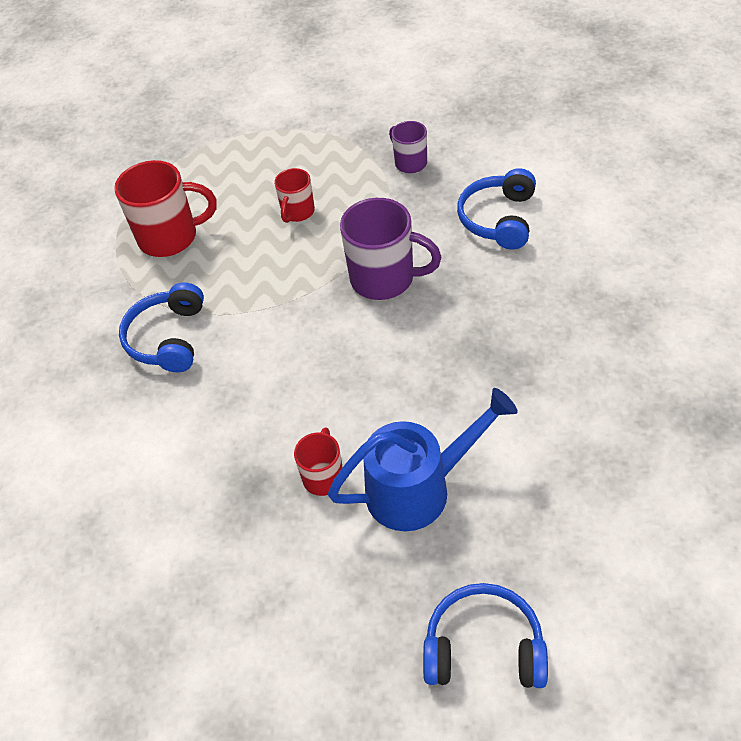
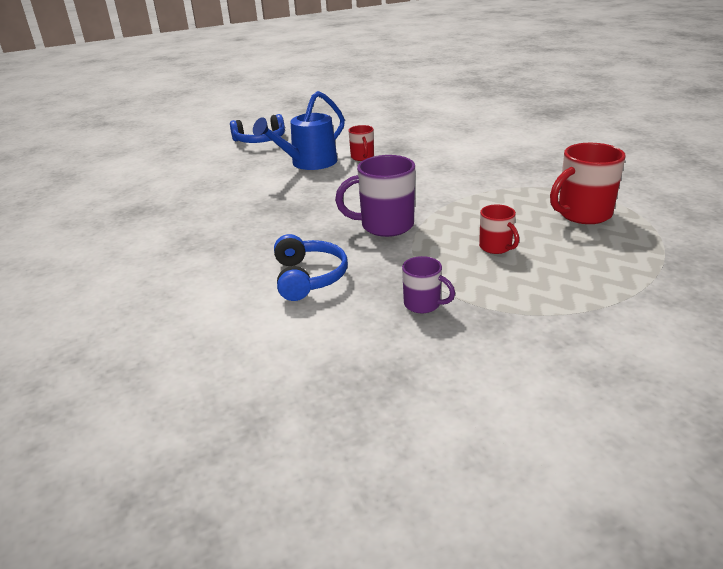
camera: 155 degrees right, 20 degrees down
blue headphones [119,282,204,372] -> none
red mug [274,168,315,223] -> red mug turned 150 degrees clockwise [479,204,519,254]

